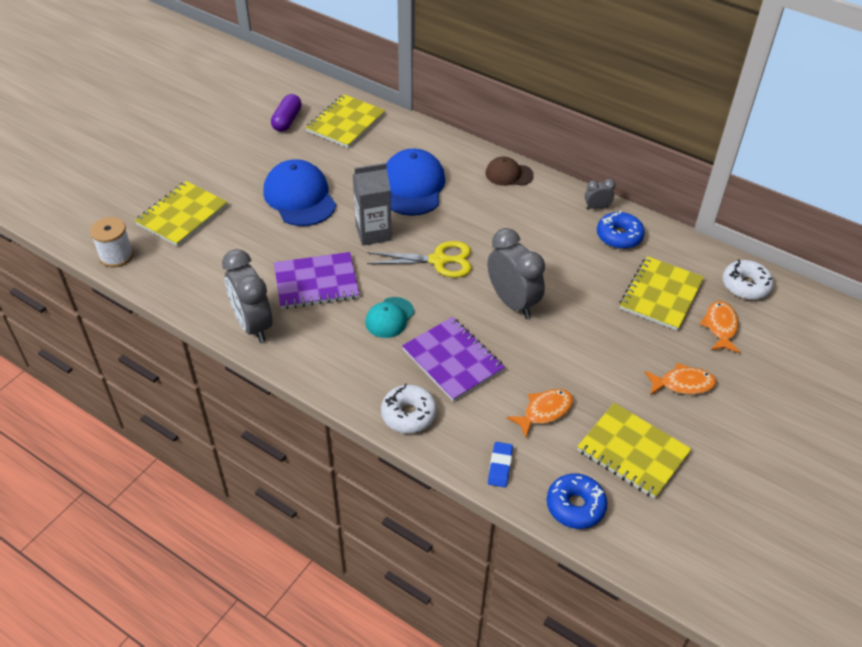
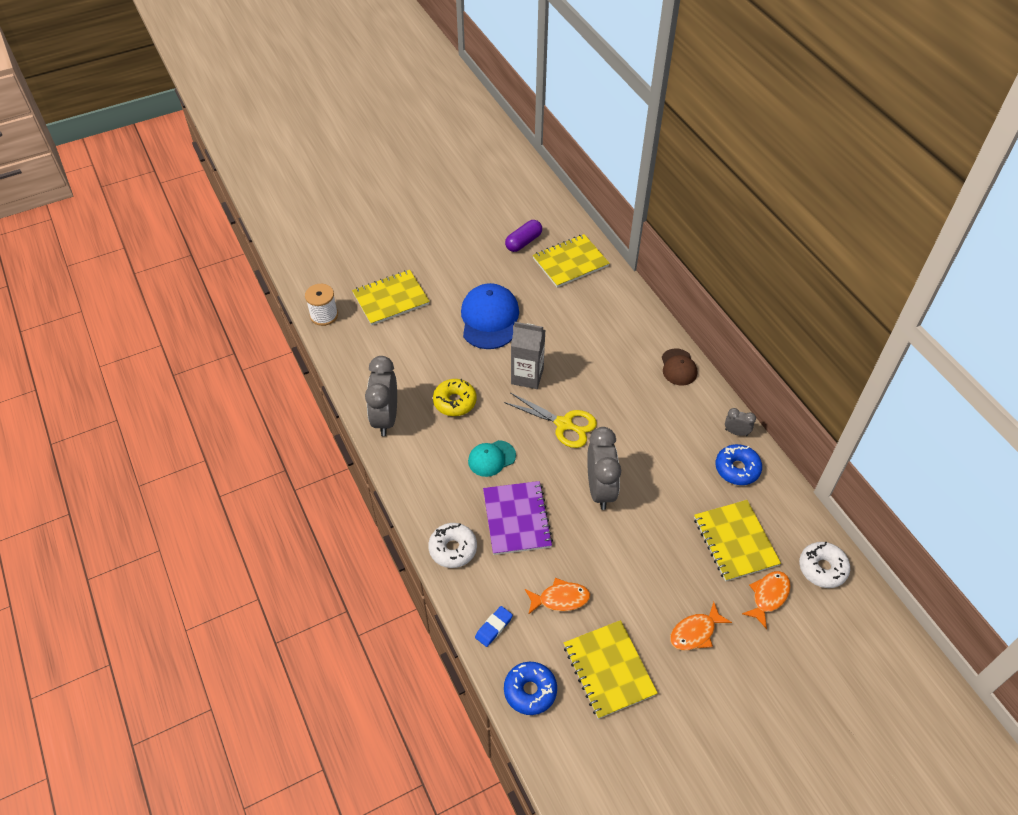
camera: 30 degrees right, 5 degrees up
purple notebook [274,252,360,309] -> yellow donut [433,379,477,416]
blue cap [386,149,445,216] -> none
brown cap [486,156,534,186] -> brown cap turned 135 degrees counterclockwise [662,349,697,385]
yellow notebook [620,256,704,331] -> yellow notebook turned 75 degrees counterclockwise [694,500,781,582]
orange fish [645,363,716,395] -> orange fish turned 120 degrees clockwise [670,602,732,650]

